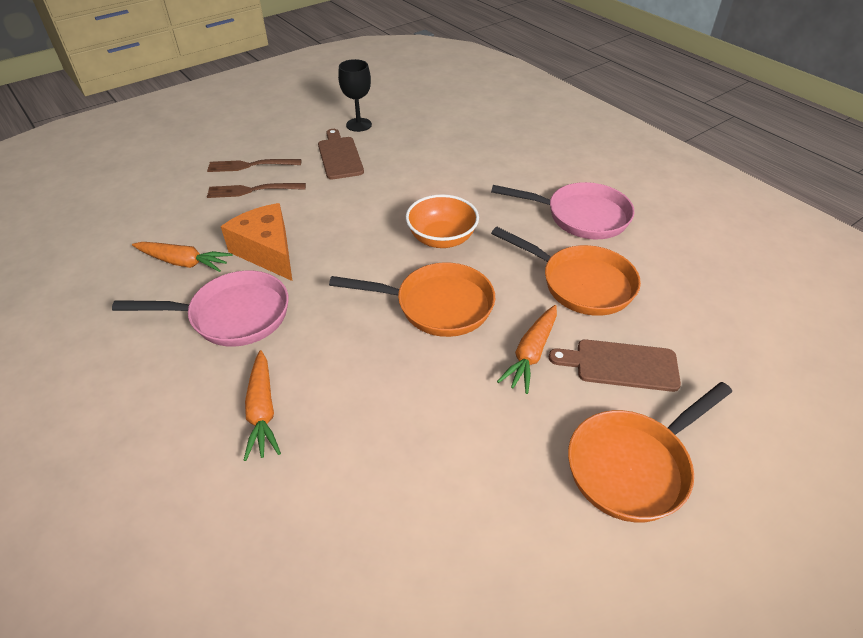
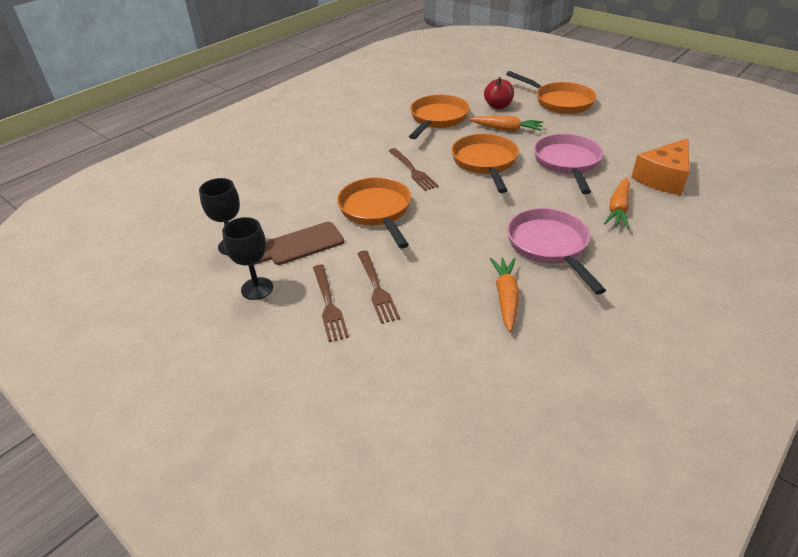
camera: 100 degrees left, 5 degrees down
orange cheese [221,203,292,281] -> orange cheese moved to [631,138,689,195]
orange carrot [244,350,281,461] -> orange carrot turned 135 degrees clockwise [604,178,630,229]
orange bowl [406,194,479,248] -> brown fork [389,148,438,191]
pink pan [491,182,635,239] -> pink pan moved to [534,134,603,194]
brown cutting board [549,339,681,392] -> red apple [484,77,514,109]
none -> black goblet [222,217,273,300]
none -> orange pan [337,177,411,249]

